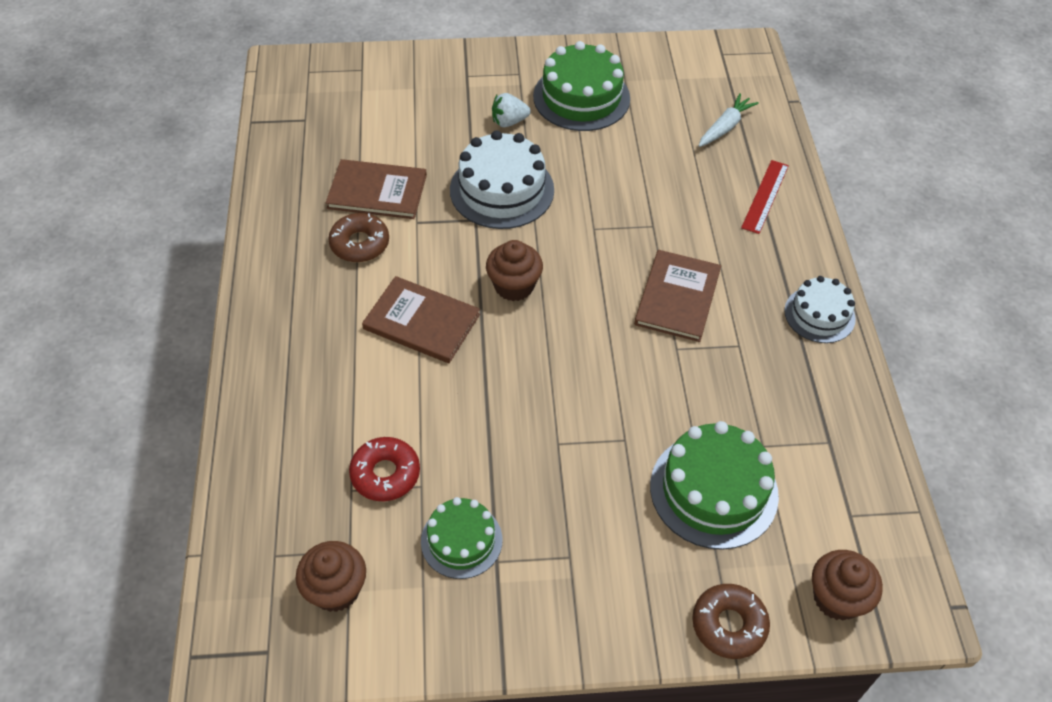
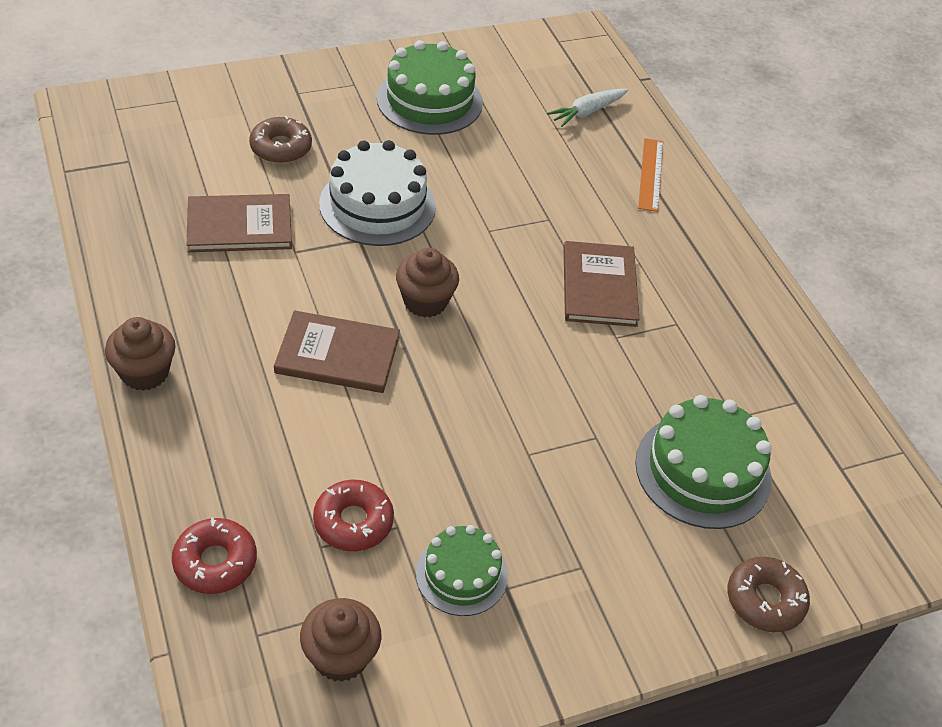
camera: 20 degrees left, 5 degrees down
brown donut [328,213,389,262] -> brown donut moved to [249,116,312,164]
white strawberry [492,93,531,127] -> none
white carrot [699,93,759,147] -> white carrot turned 150 degrees counterclockwise [547,89,628,127]
red ruler [741,160,789,234] -> orange ruler [638,138,663,212]
white cake [784,276,856,343] -> none
brown cupcake [812,550,883,621] -> brown cupcake moved to [105,317,176,391]
none -> red donut [172,517,257,594]

